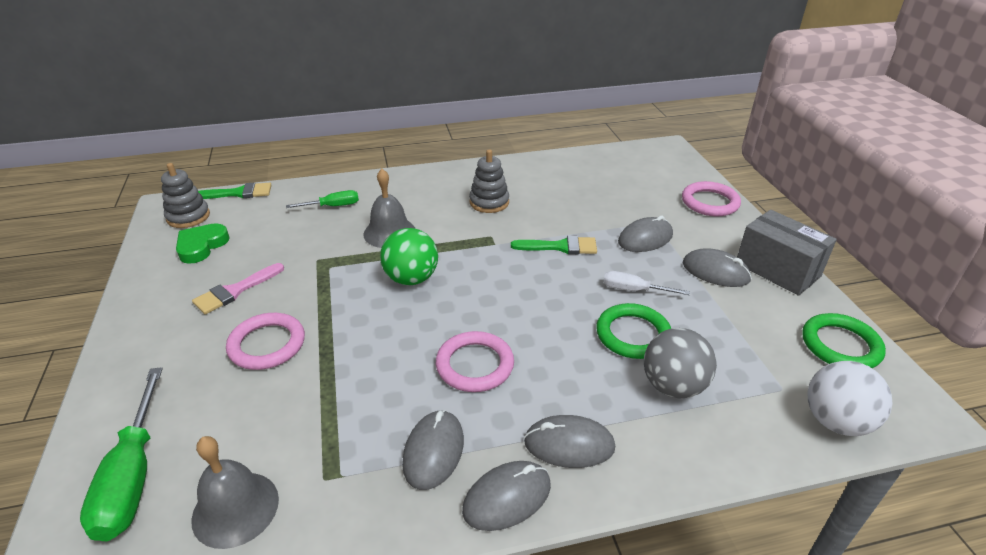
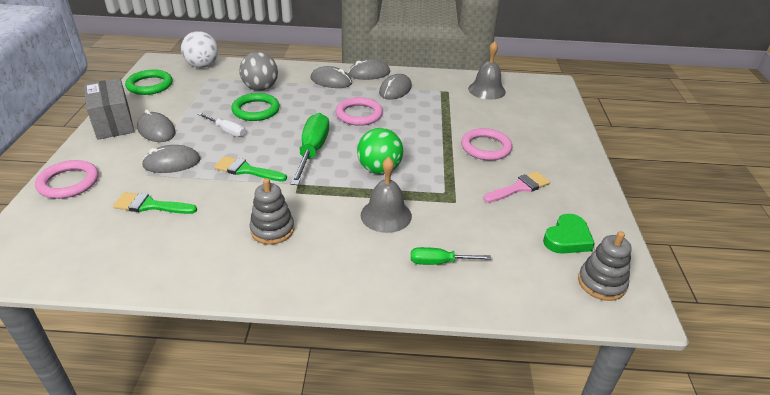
camera: 165 degrees left, 0 degrees up
green screwdriver [80,367,163,541] -> green screwdriver moved to [290,113,329,185]
green brush [198,183,271,199] -> green brush moved to [113,192,197,214]

